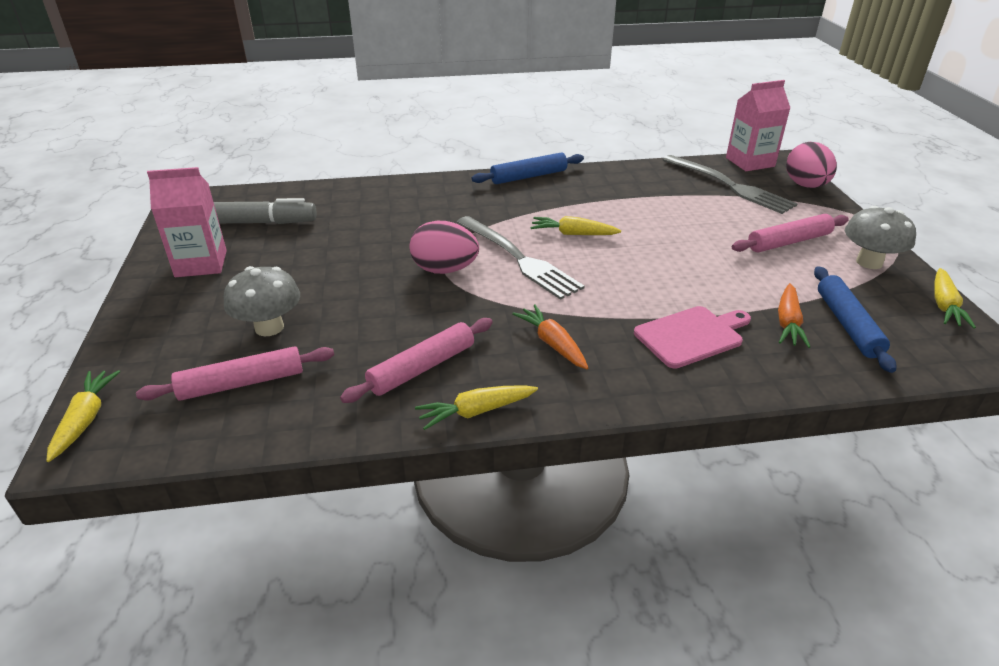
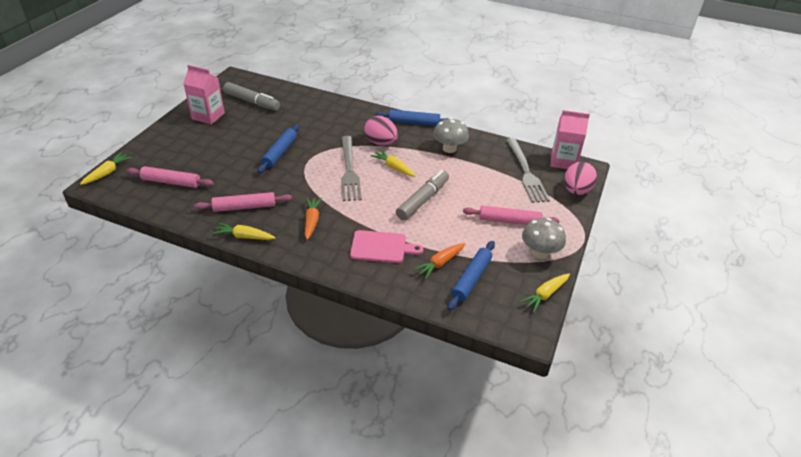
camera: 30 degrees right, 5 degrees up
grey mushroom [224,266,300,336] -> grey mushroom moved to [433,118,469,153]
pink egg [409,221,479,274] -> pink egg moved to [364,116,398,146]
none -> blue rolling pin [258,124,299,173]
none -> grey marker [396,170,449,220]

